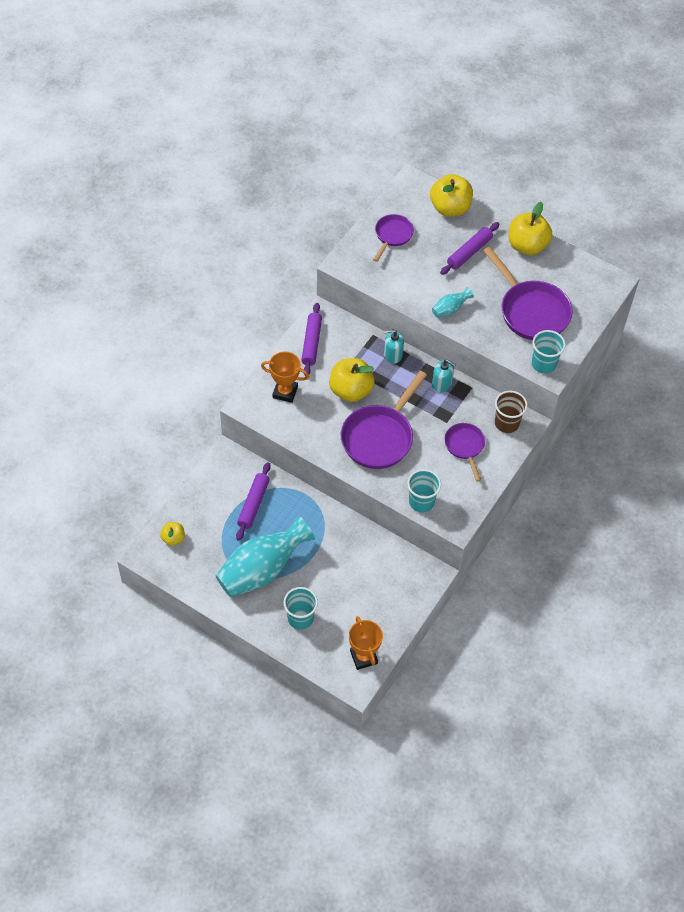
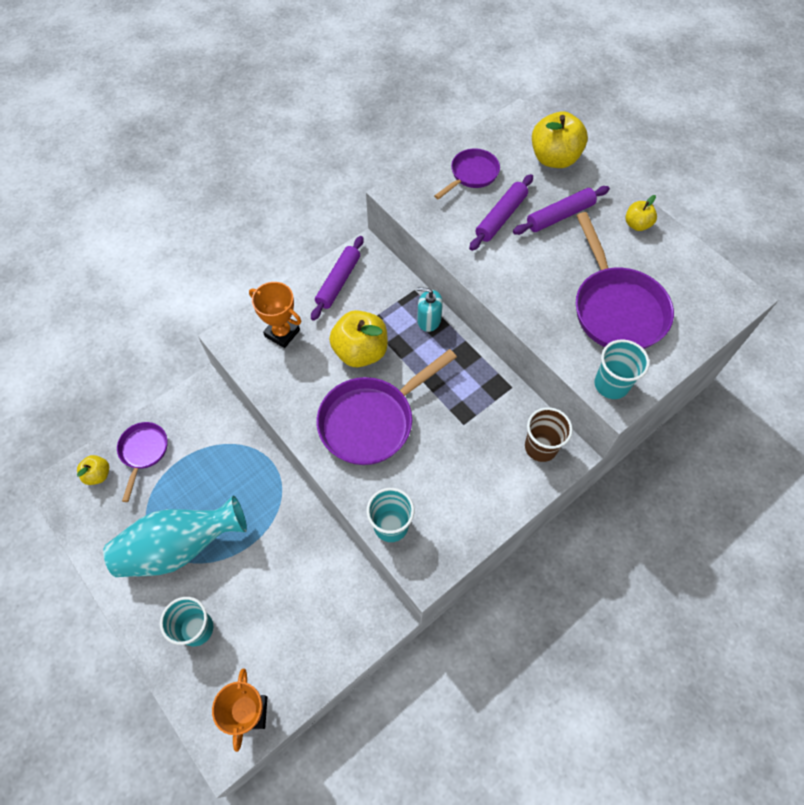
camera: 20 degrees right, 5 degrees up
purple rolling pin [236,462,271,541] -> purple rolling pin moved to [469,174,533,251]
turquoise vase [432,287,474,318] -> none
turquoise soap dispenser [432,359,456,392] -> none
purple pan [444,423,485,482] -> purple pan moved to [117,422,167,502]
yellow apple [508,202,552,255] -> yellow apple [625,195,657,231], size x0.53

